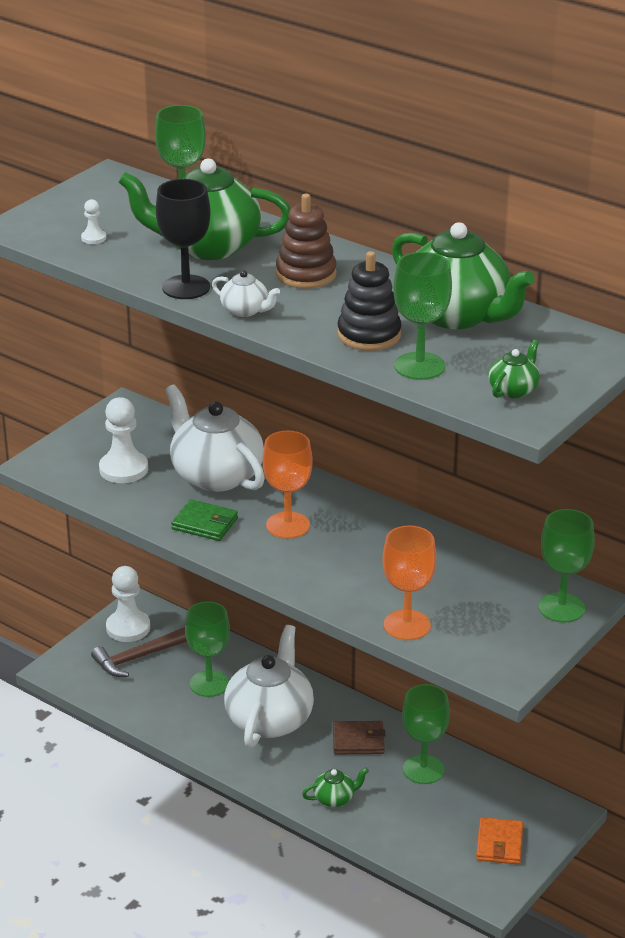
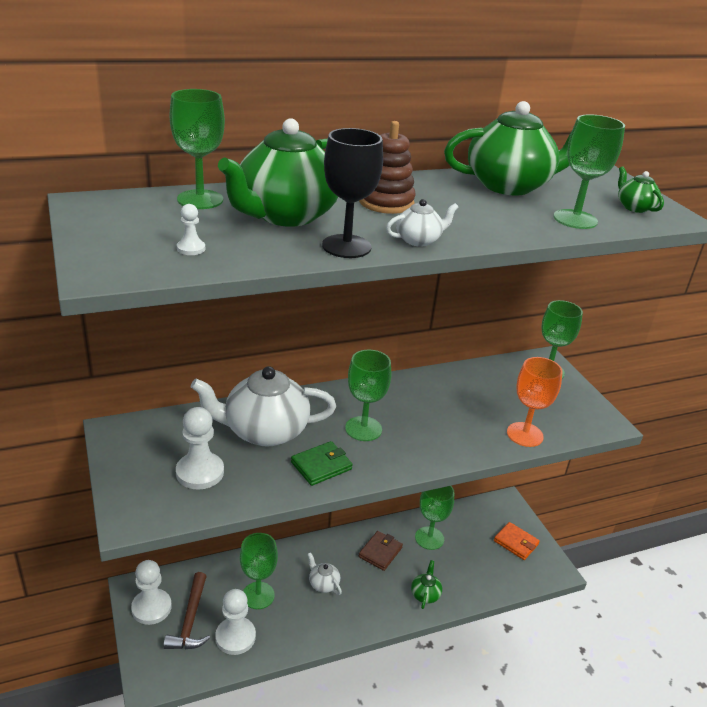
camera: 60 degrees left, 0 degrees up
white teapot [224,625,314,748] -> white teapot [307,552,342,595], size x0.44
orange goblet [262,431,313,539] -> green goblet [345,350,391,441]
black stacking toy [337,251,402,351] -> none
none -> white pawn [215,589,256,655]

